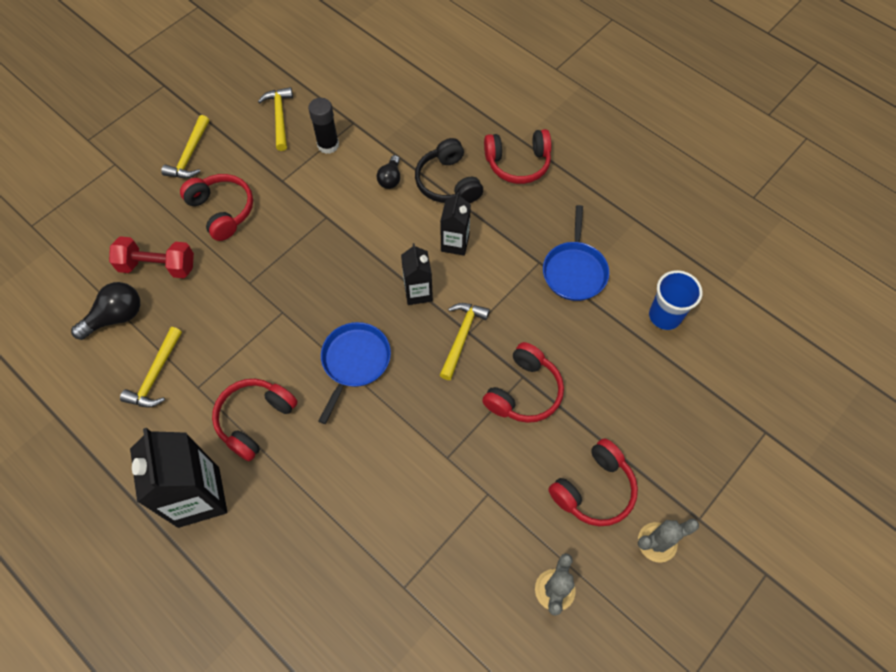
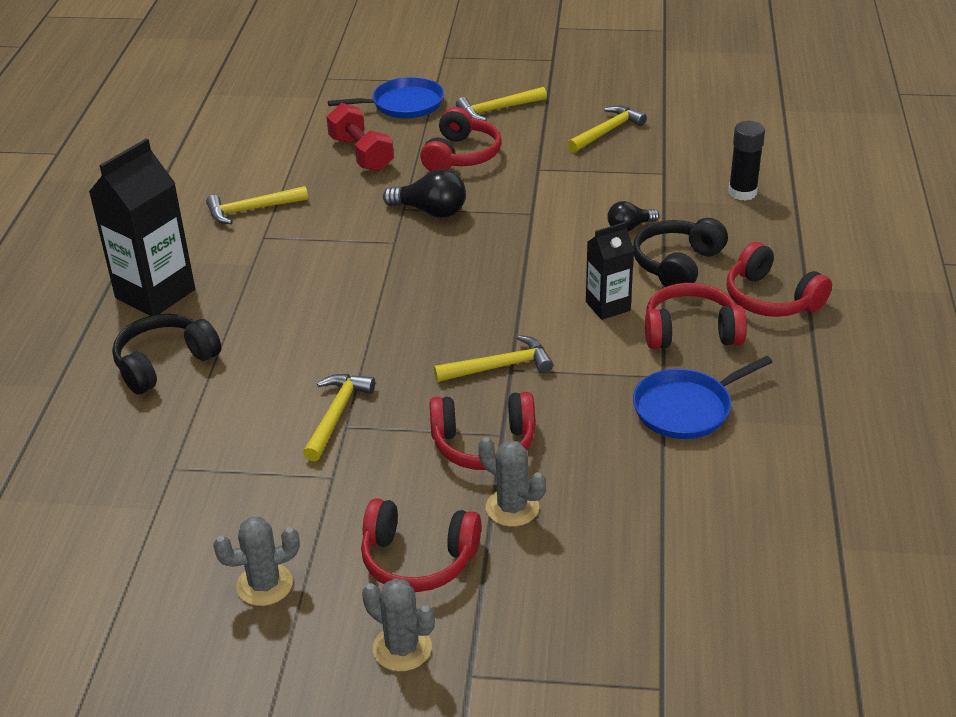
camera: 55 degrees right, 25 degrees down
black light bulb [71,282,140,340] -> black light bulb moved to [383,169,466,218]
red headphones [212,379,297,461] -> red headphones moved to [645,283,747,349]
black glue stick [308,98,339,154] -> black glue stick moved to [728,121,765,201]
blue pan [319,322,391,424] -> blue pan moved to [328,77,444,118]
black carton [401,243,433,305] -> none
blue cup [649,270,703,330] -> none
none -> black headphones [112,314,221,394]
none -> yellow hammer [303,374,375,461]
none -> grey cactus [478,437,546,527]

